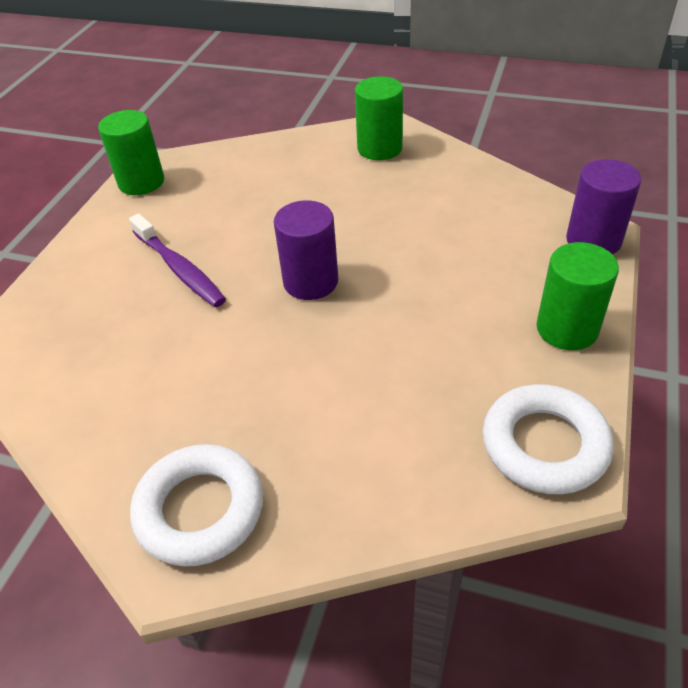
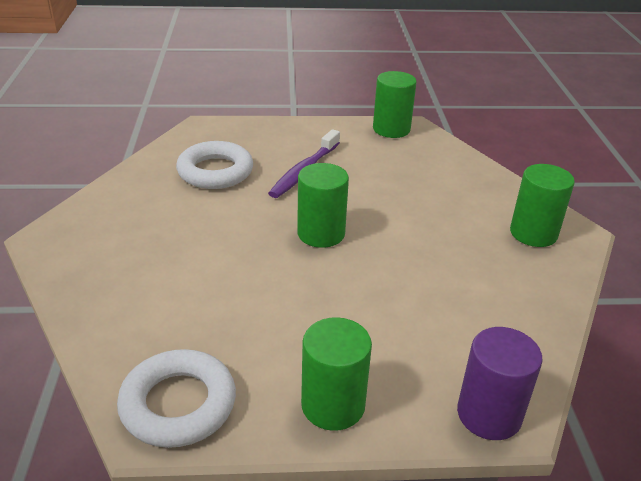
camera: 65 degrees right, 10 degrees down
white ring [130,444,263,567] -> white ring moved to [176,141,253,189]
purple cylinder [274,200,338,300] -> green cylinder [297,163,349,248]

